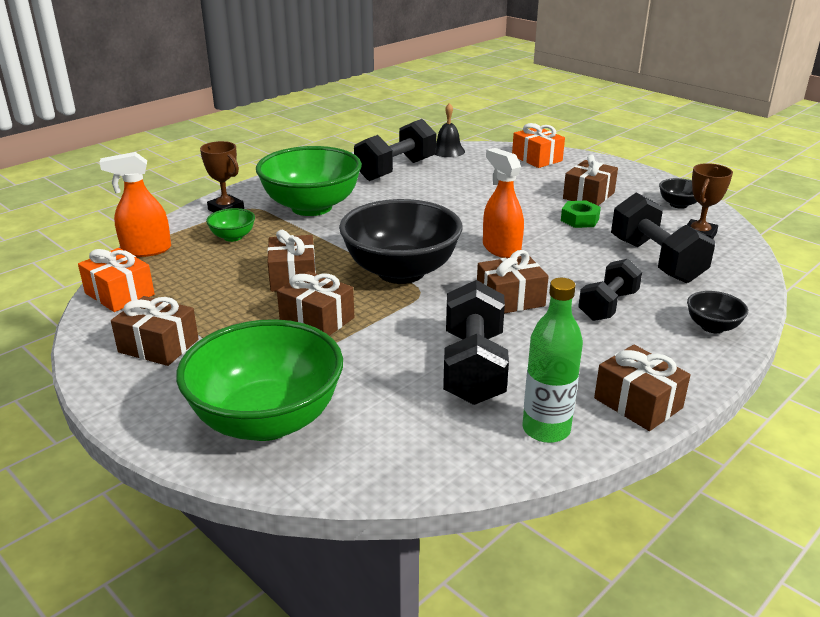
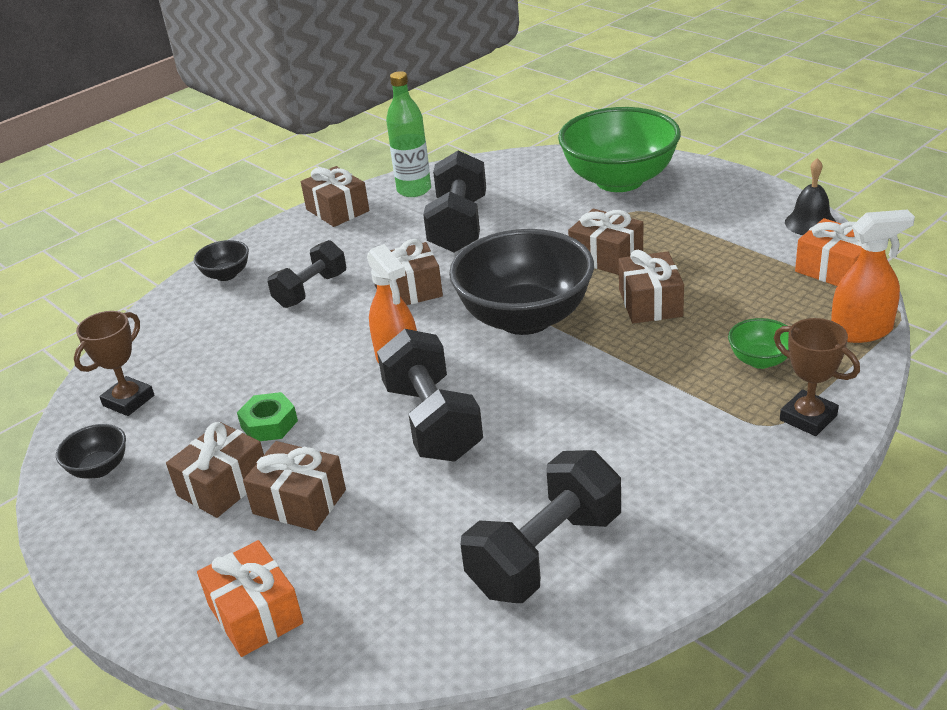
camera: 175 degrees left, 5 degrees up
brown gift [111,296,199,366] -> brown gift moved to [243,441,346,531]
green bowl [256,146,362,216] -> none
black bell [435,103,465,157] -> black bell moved to [785,158,836,235]
black dumbbell [611,193,715,283] -> black dumbbell moved to [377,329,483,462]

